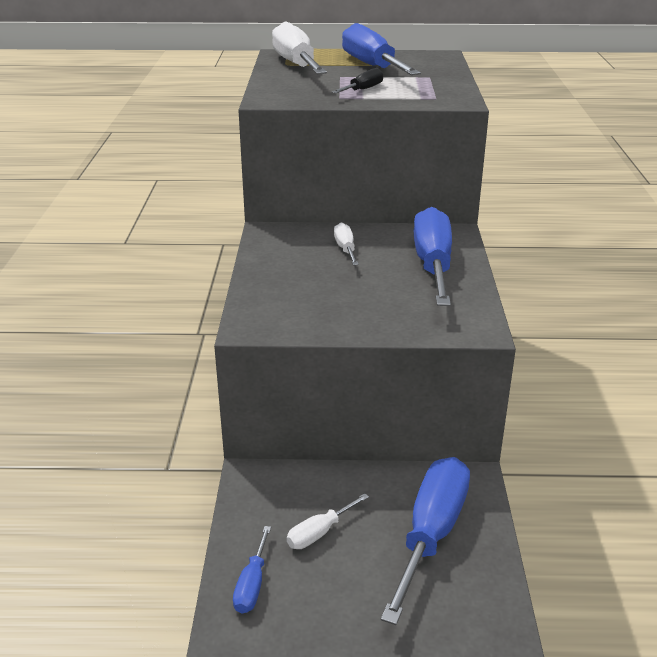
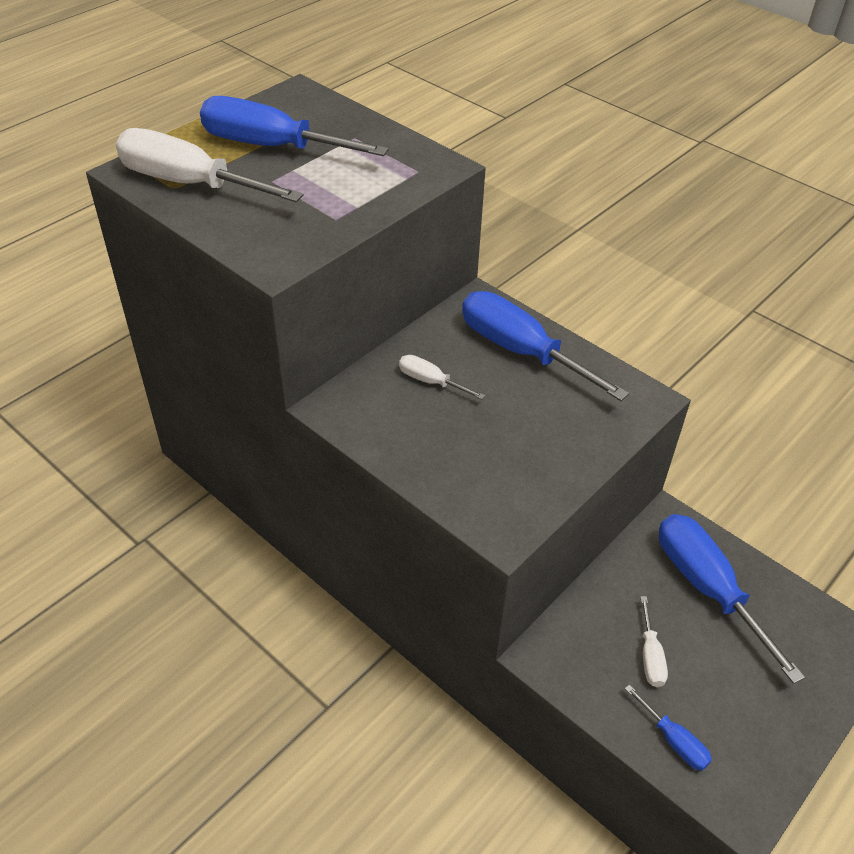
camera: 50 degrees left, 15 degrees up
black screwdriver [332,68,383,94] -> none

